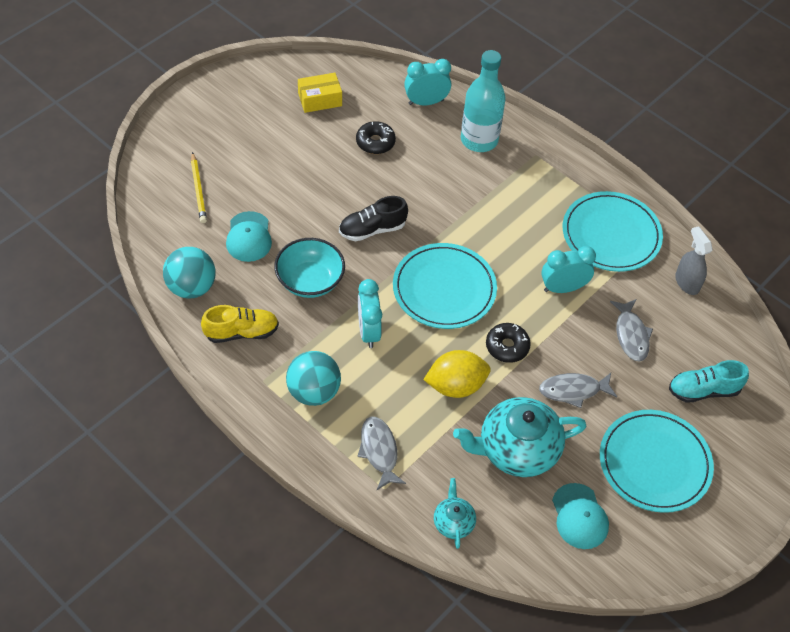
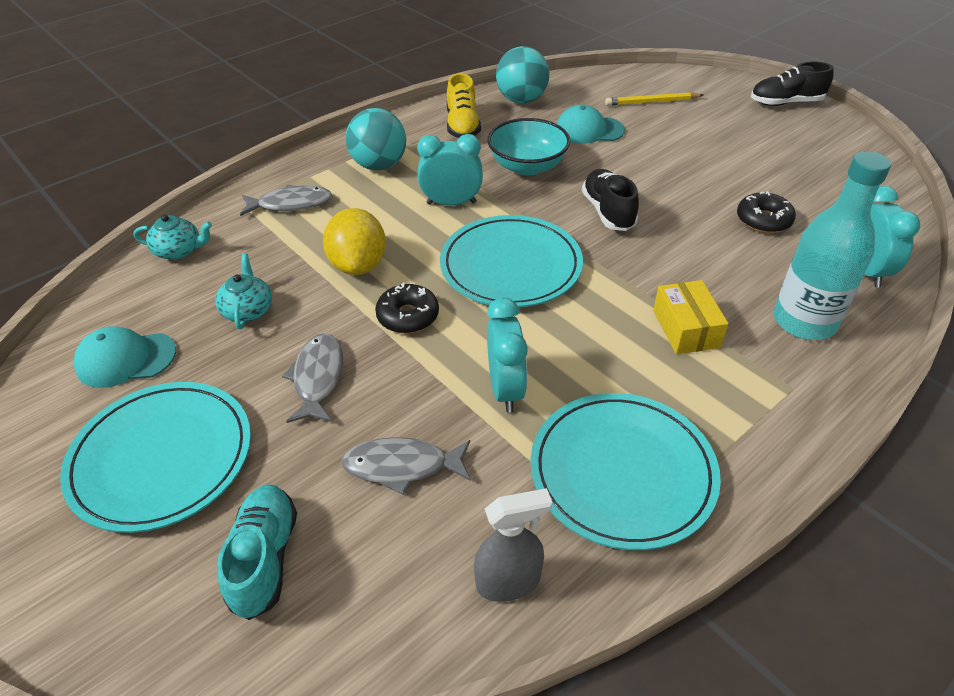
camera: 100 degrees right, 10 degrees down
yellow box [298,73,342,113] -> yellow box moved to [653,280,729,354]
turquoise teapot [453,397,586,477] -> turquoise teapot [215,253,272,329], size x0.49
none -> black shoe [751,62,833,106]

